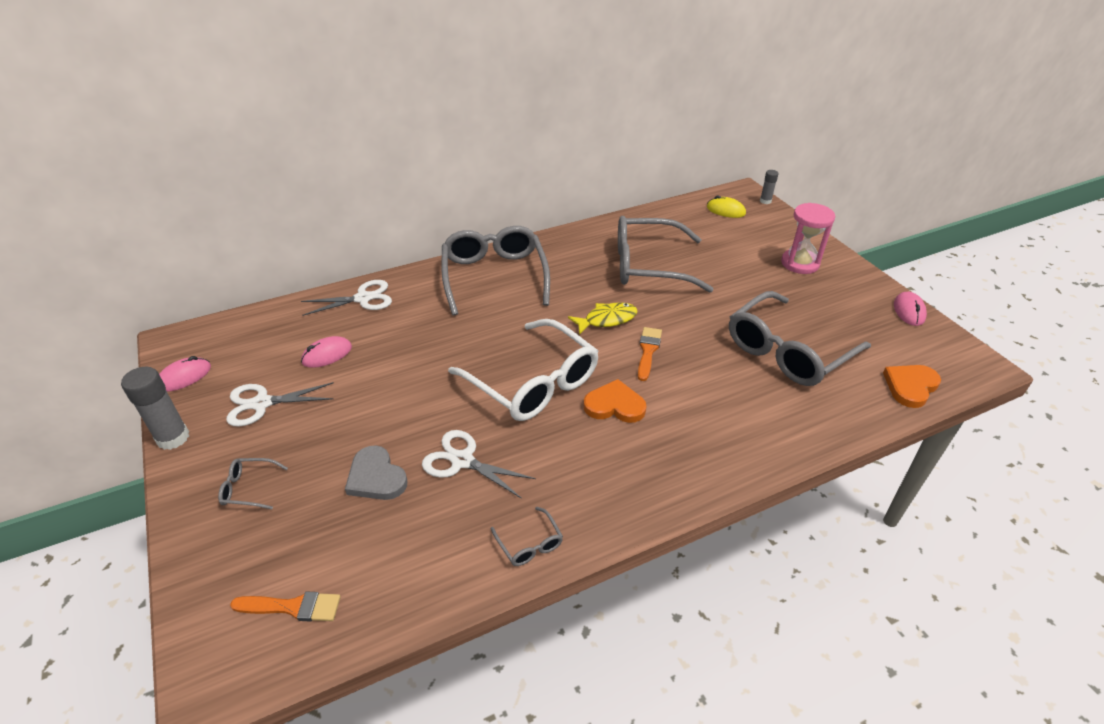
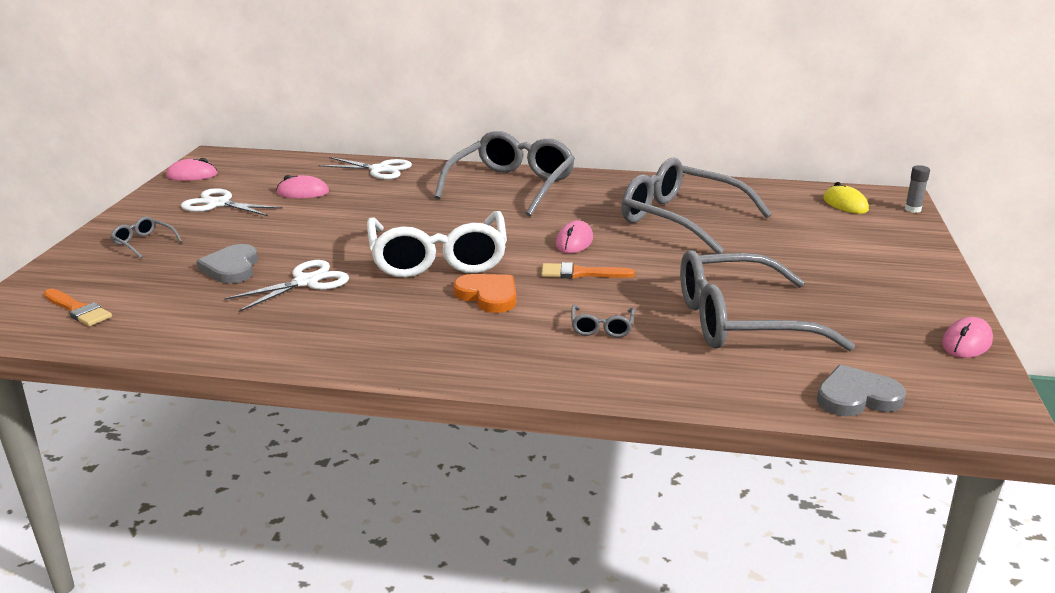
camera: 35 degrees right, 15 degrees down
grey glue stick [121,367,189,450] -> none
white scissors [422,430,536,499] -> white scissors turned 75 degrees clockwise [224,260,349,312]
grey glasses [491,507,563,566] -> grey glasses moved to [571,304,635,337]
yellow fish [568,302,638,335] -> pink mouse [556,220,593,253]
orange brush [638,327,662,381] -> orange brush turned 135 degrees counterclockwise [541,262,635,279]
pink hourglass [781,203,835,274] -> none
orange heart [883,365,941,408] -> grey heart [817,365,906,416]

